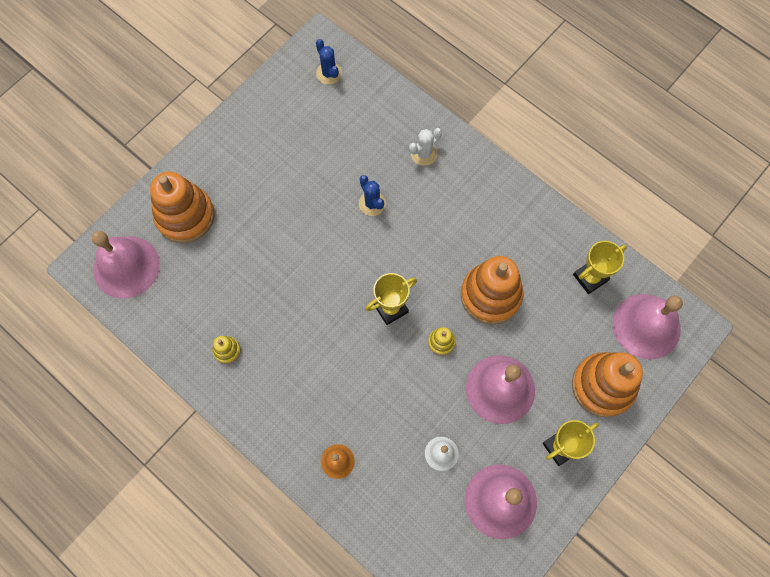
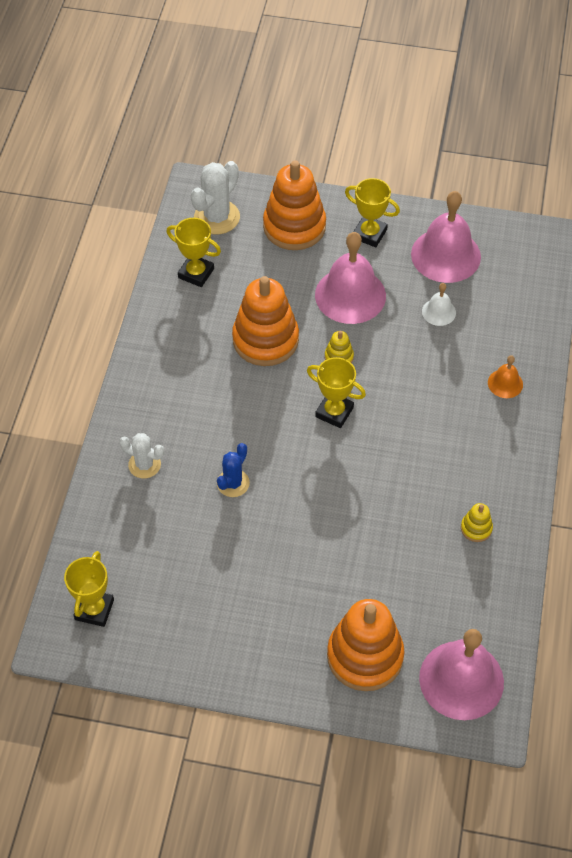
camera: 120 degrees left, 15 degrees down
blue cactus [316,39,342,84] -> yellow trophy [64,551,114,627]
pink bell [613,294,683,360] -> white cactus [191,161,240,235]

